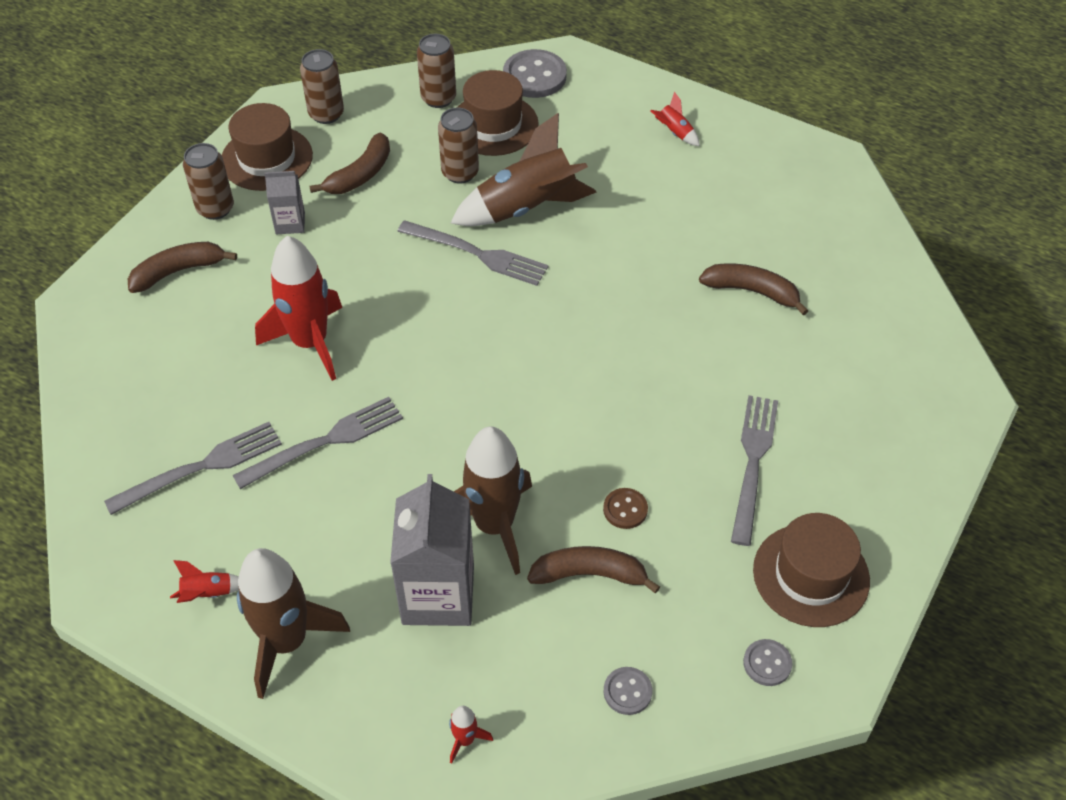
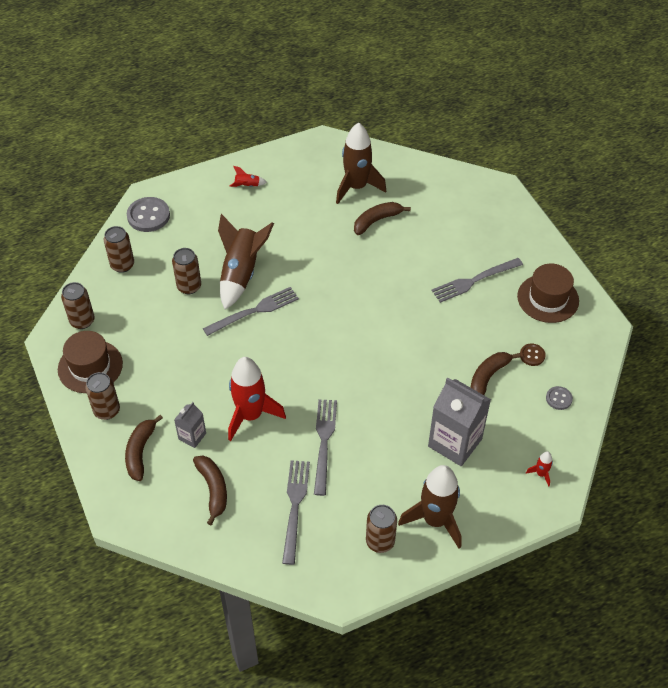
camera: 55 degrees left, 0 degrees up
red rocket [170,560,239,603] -> brown can [366,505,397,553]
grey carton [264,171,305,234] -> grey carton moved to [174,402,206,448]
brown banana [309,133,390,194] -> brown banana moved to [193,456,227,525]
brown rocket [454,426,532,575] -> brown rocket moved to [336,122,386,204]
brown hat [457,70,539,156] -> none
brown button [603,488,648,529] -> brown button moved to [520,344,546,366]
grey fork [731,395,778,546] -> grey fork turned 75 degrees counterclockwise [431,258,523,303]
grey button [743,639,792,686] -> none

